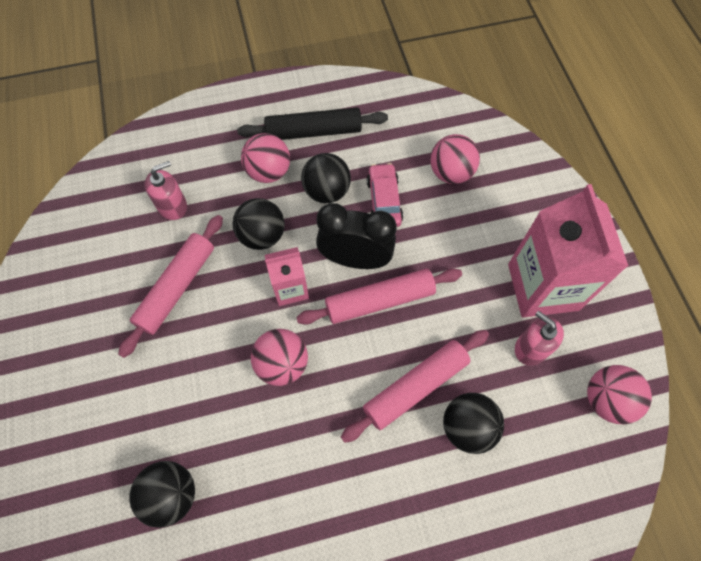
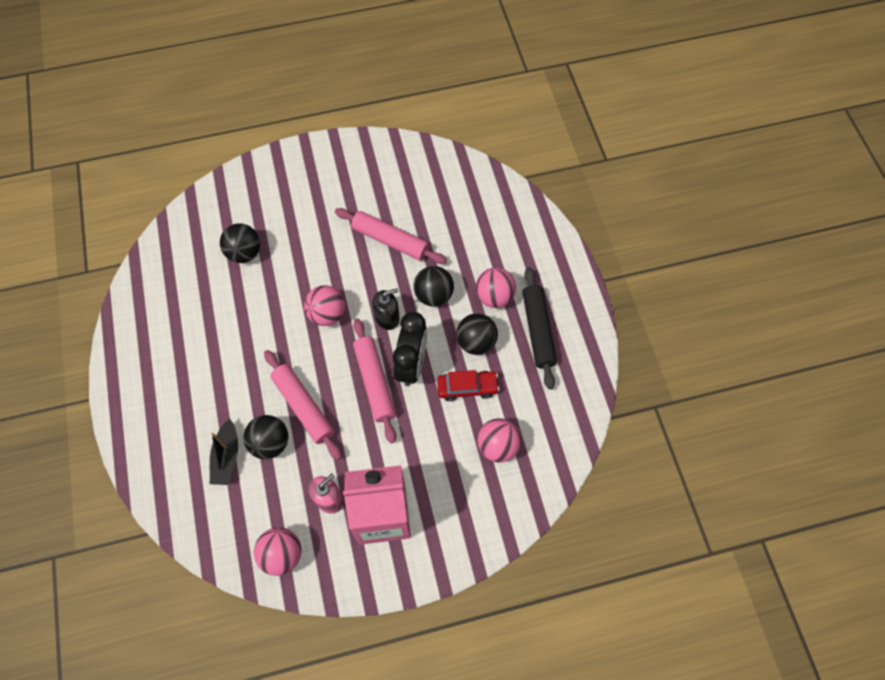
camera: 90 degrees right, 0 degrees up
pink soap dispenser [145,161,187,220] -> none
pink carton [265,247,309,306] -> black soap dispenser [372,288,400,330]
pink car [367,163,403,227] -> red car [437,370,500,401]
none -> black boat [210,418,238,485]

